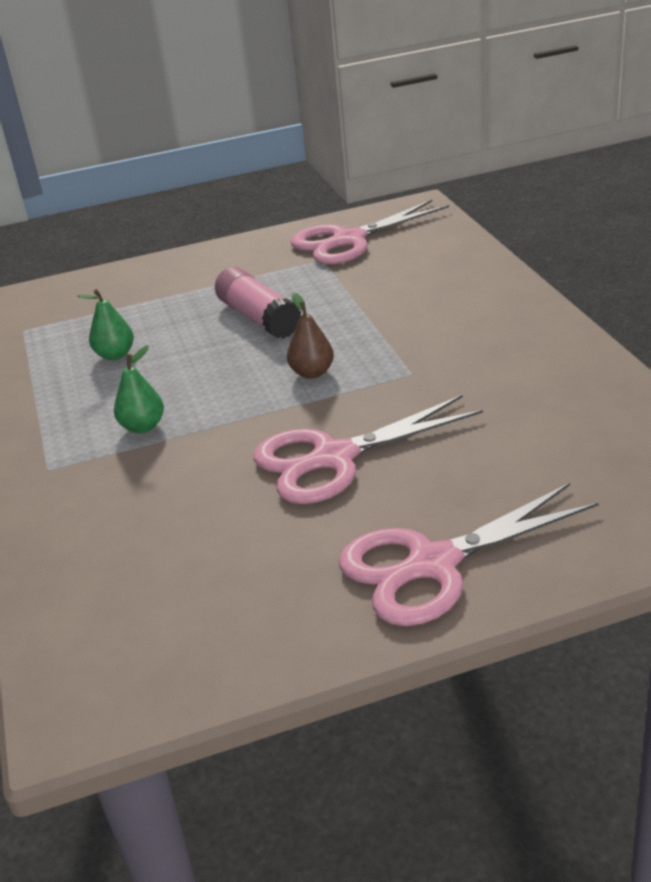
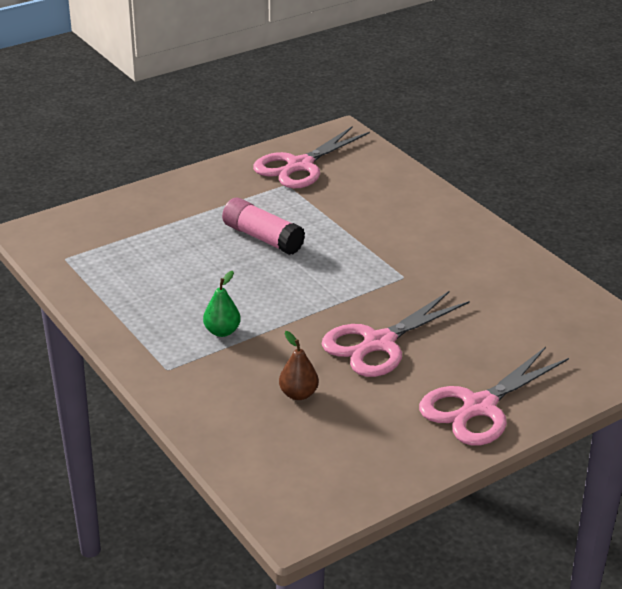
camera: 20 degrees left, 0 degrees up
green pear [77,289,134,360] -> none
brown pear [287,293,334,379] -> brown pear moved to [279,331,319,400]

